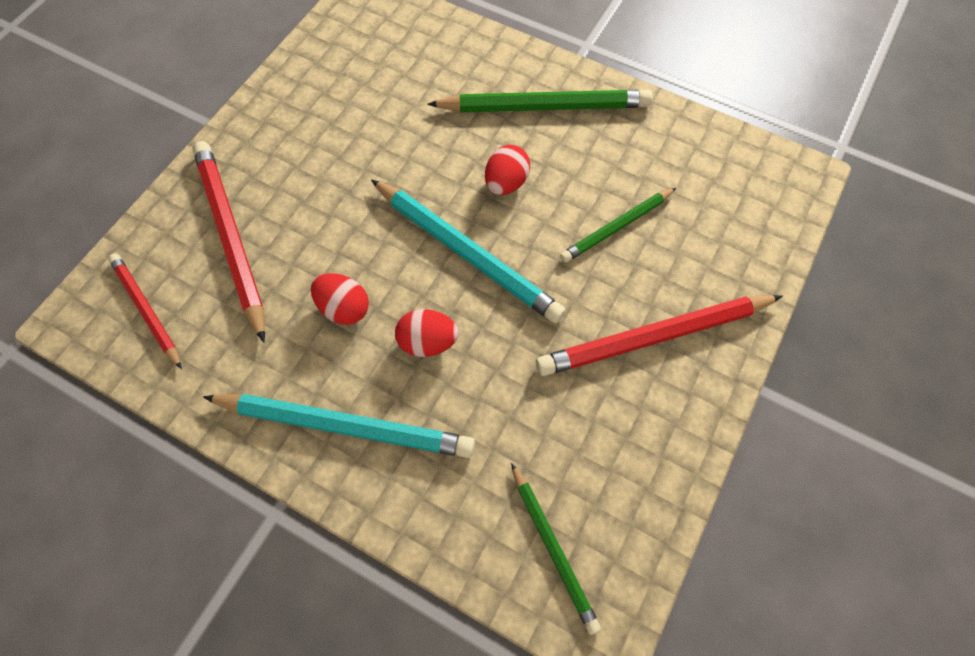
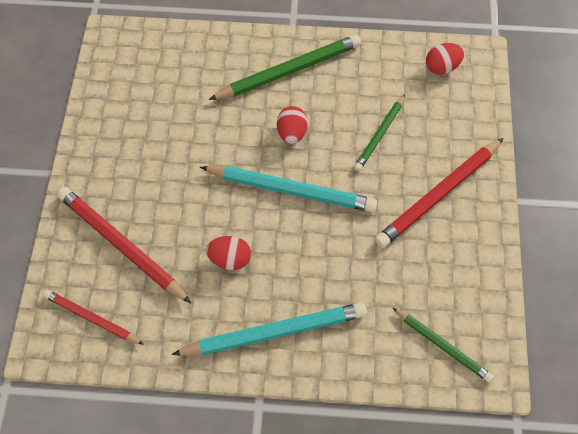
camera: 25 degrees left, 5 degrees down
red egg [395,309,459,357] -> red egg moved to [426,43,464,75]

